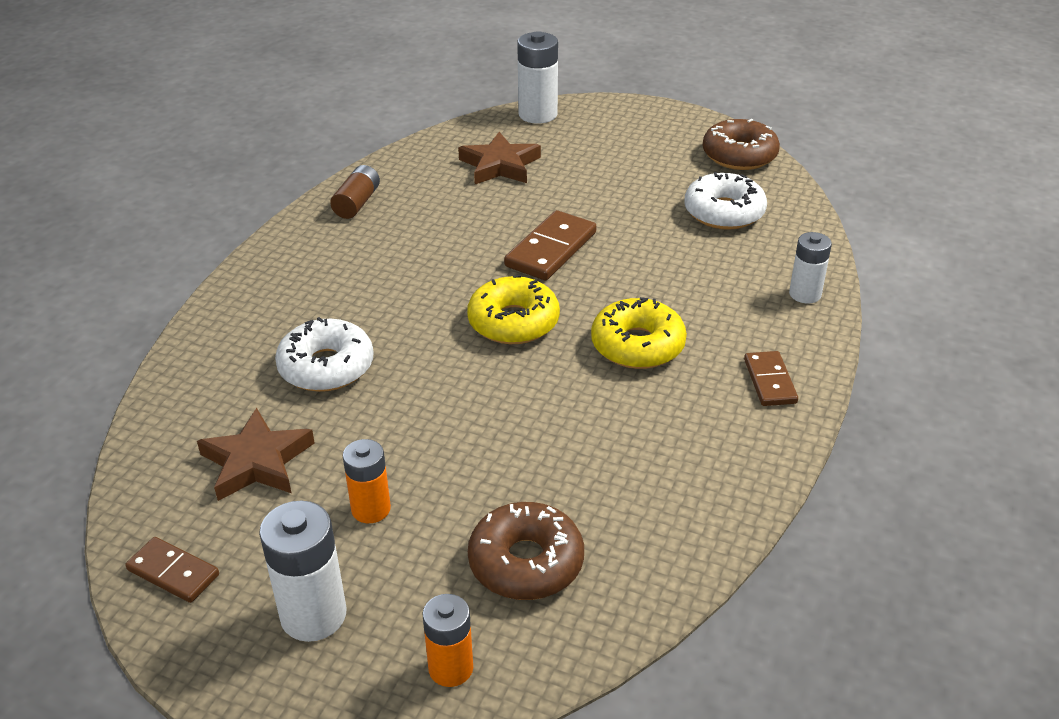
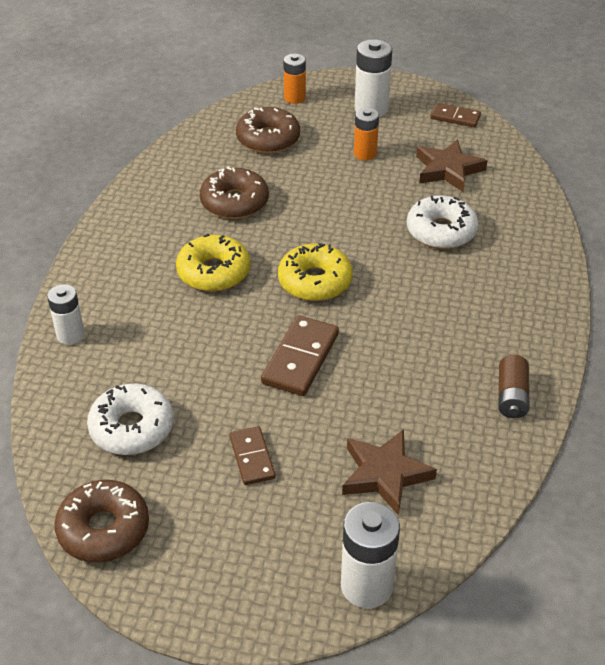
camera: 170 degrees right, 5 degrees up
brown domino [744,351,798,406] -> brown domino moved to [230,426,276,485]
none -> brown donut [200,167,269,219]

